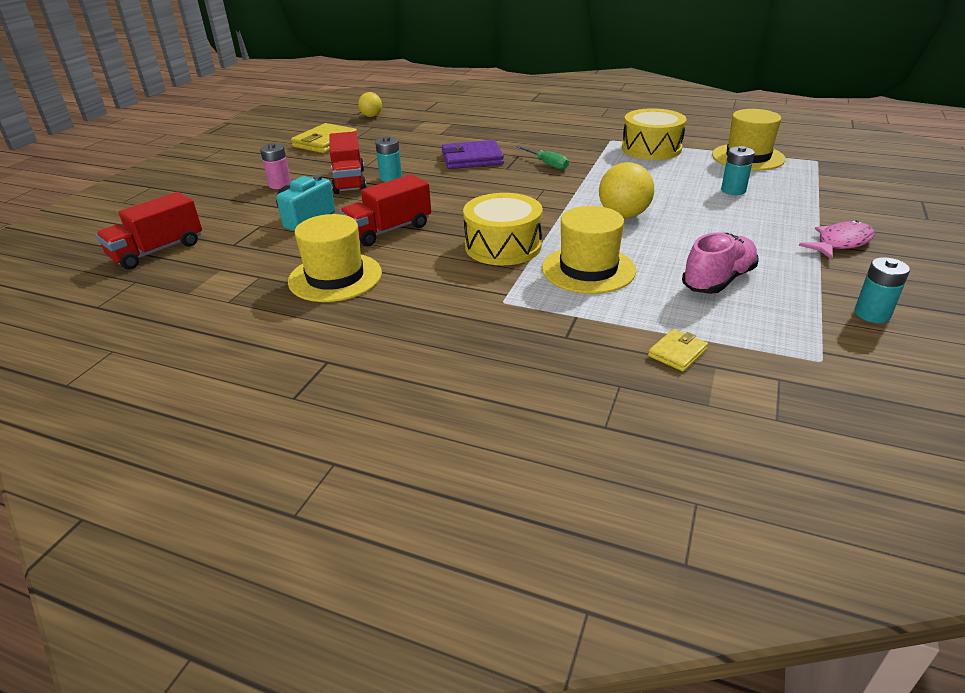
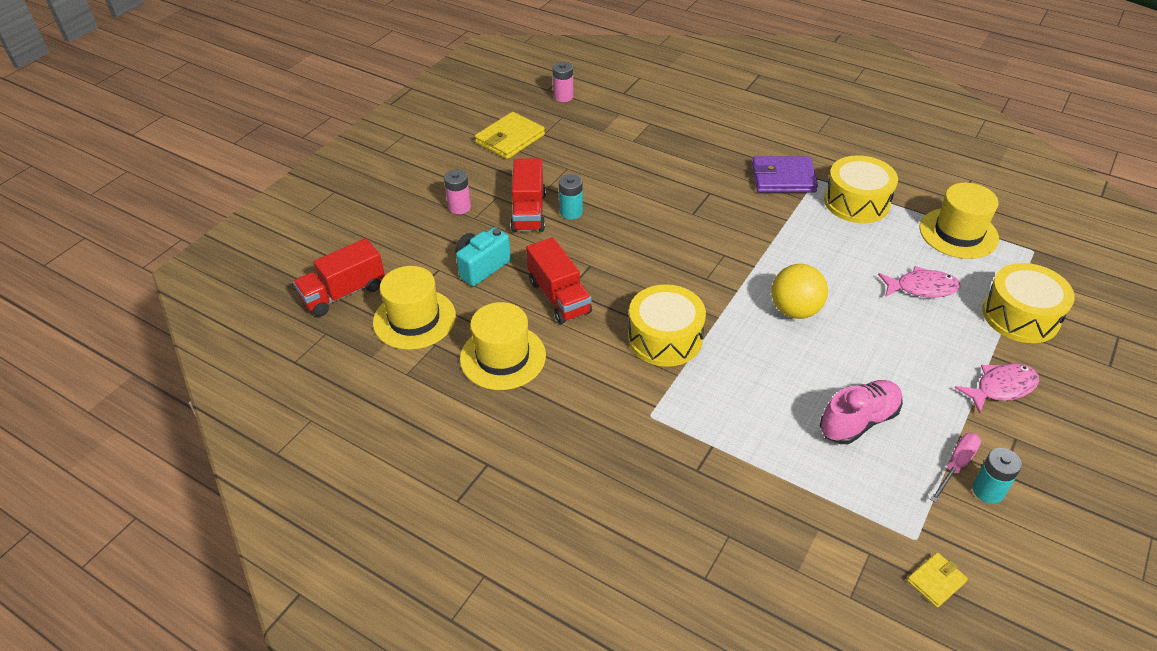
camera: 10 degrees right, 10 degrees up
red truck [339,174,431,246] -> red truck turned 90 degrees counterclockwise [526,237,592,324]
yellow ball [358,92,382,117] -> pink battery [553,62,574,102]
purple wallet [442,140,504,169] -> purple wallet moved to [752,156,818,193]
green screwdriver [516,145,569,170] -> none
yellow hat [542,206,636,294] -> yellow hat moved to [373,266,456,350]
yellow wallet [648,329,708,371] -> yellow wallet moved to [907,552,968,608]
turquoise battery [721,146,755,195] -> pink fish [878,266,960,298]
none -> pink screwdriver [930,433,981,503]
none -> yellow drum [982,263,1075,343]

